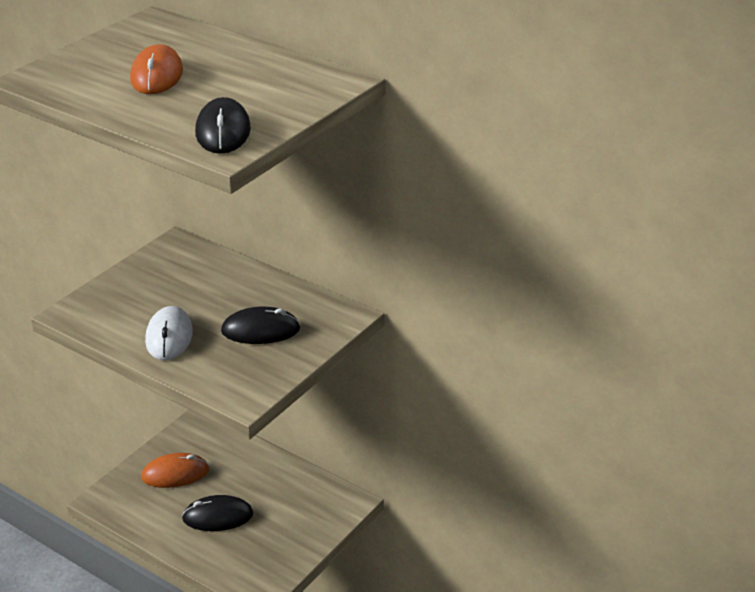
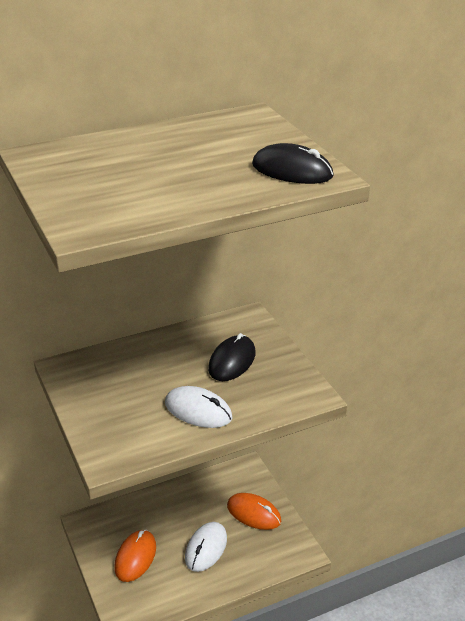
camera: 60 degrees left, 0 degrees up
orange mouse [130,44,183,94] -> orange mouse moved to [227,493,281,530]
black mouse [182,495,253,531] -> white mouse [185,522,227,572]

